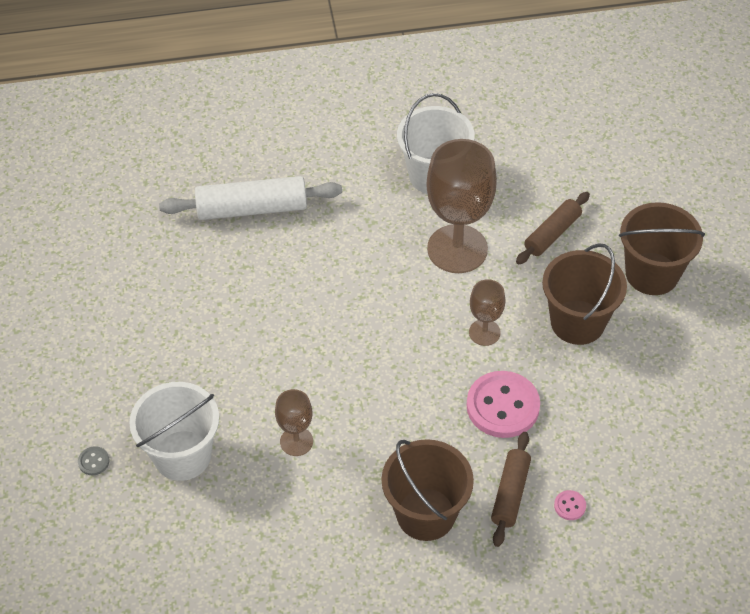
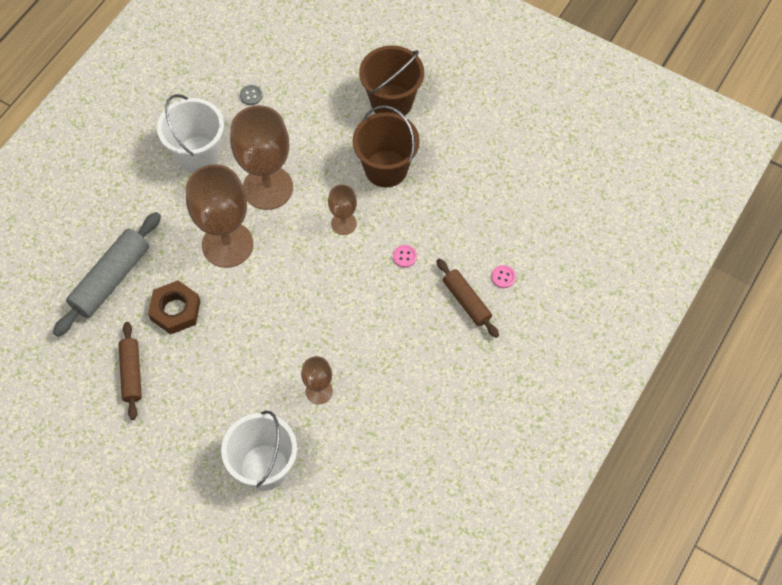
camera: 50 degrees left, 10 degrees up
grey button [78,446,109,475] -> grey button moved to [240,85,262,105]
white rolling pin [159,176,342,220] -> grey rolling pin [53,212,161,337]
brown bucket [382,439,474,541] -> none
pink button [467,371,540,438] -> pink button [393,245,417,268], size x0.41
brown rolling pin [516,192,590,264] -> brown rolling pin moved to [118,322,142,420]
none -> brown nut [148,280,200,334]
none -> brown goblet [186,164,253,268]

